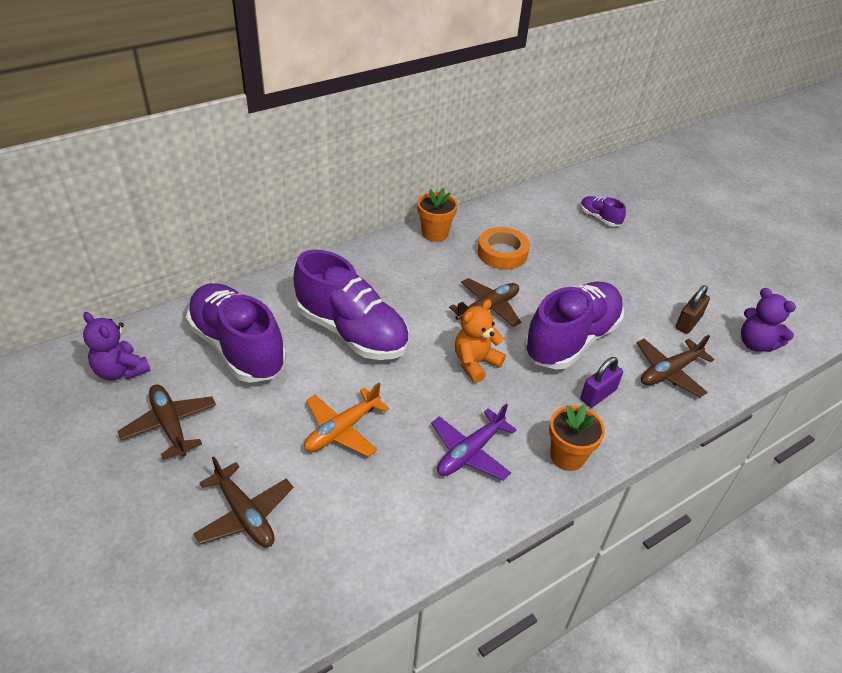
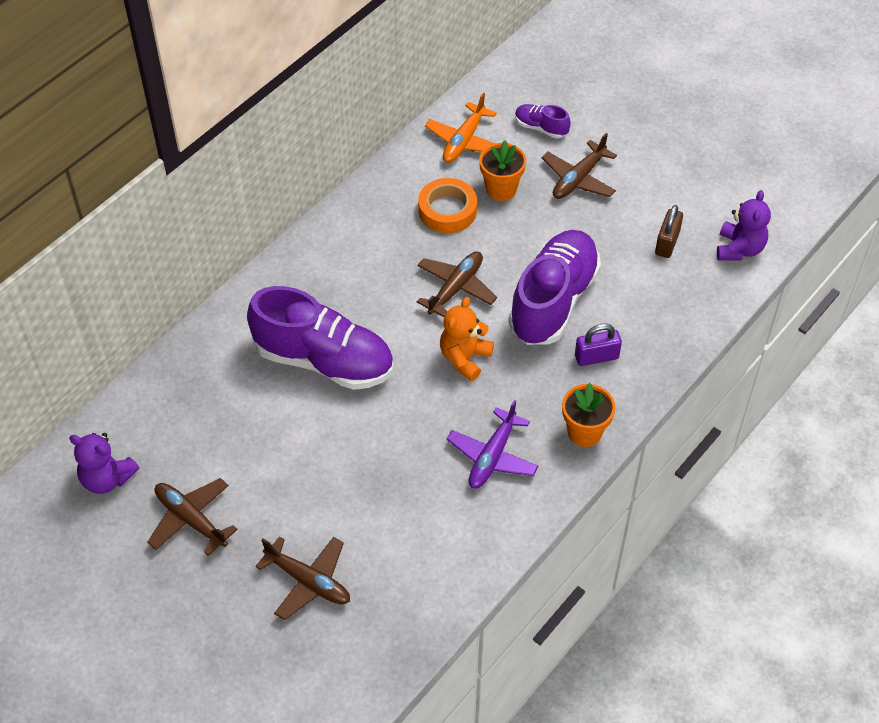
camera: 15 degrees left, 10 degrees up
purple shoe [186,283,286,383] -> none
orange plane [304,383,389,457] -> orange plane moved to [425,93,497,163]
orange flower pot [417,188,458,242] -> orange flower pot moved to [479,140,526,201]
purple padlock [580,357,623,407] -> purple padlock turned 45 degrees clockwise [575,324,622,366]
brown plane [637,335,714,397] -> brown plane moved to [542,133,617,199]
purple teddy bear [741,288,796,352] -> purple teddy bear turned 105 degrees counterclockwise [717,190,771,261]

